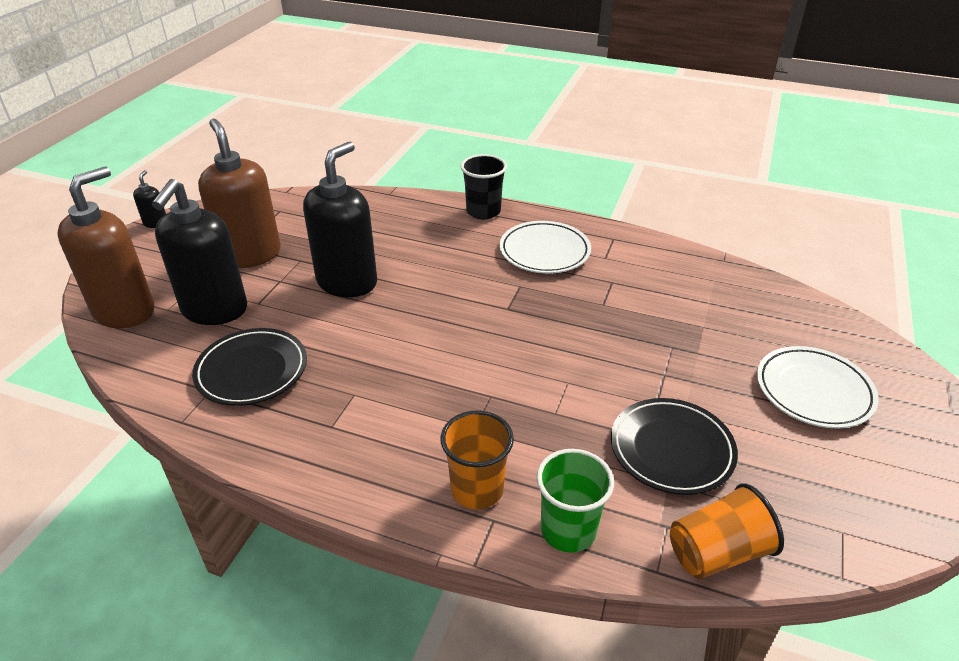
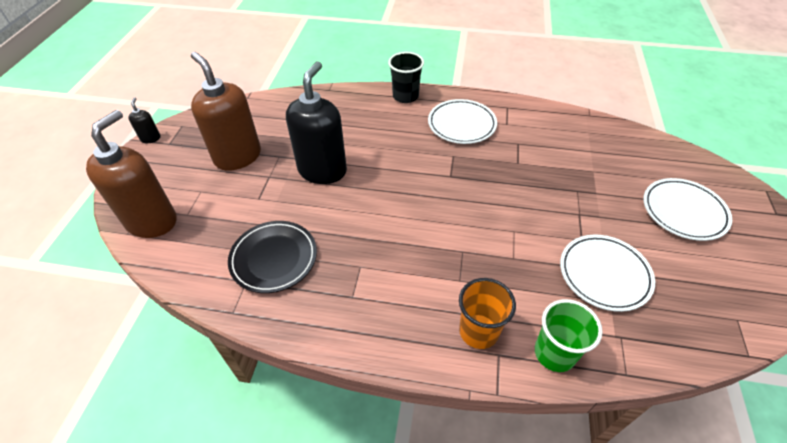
camera: 10 degrees left, 10 degrees up
black soap dispenser [152,179,247,325] -> none
black plate [611,398,738,495] -> white plate [560,235,655,312]
orange cup [670,483,784,579] -> none

